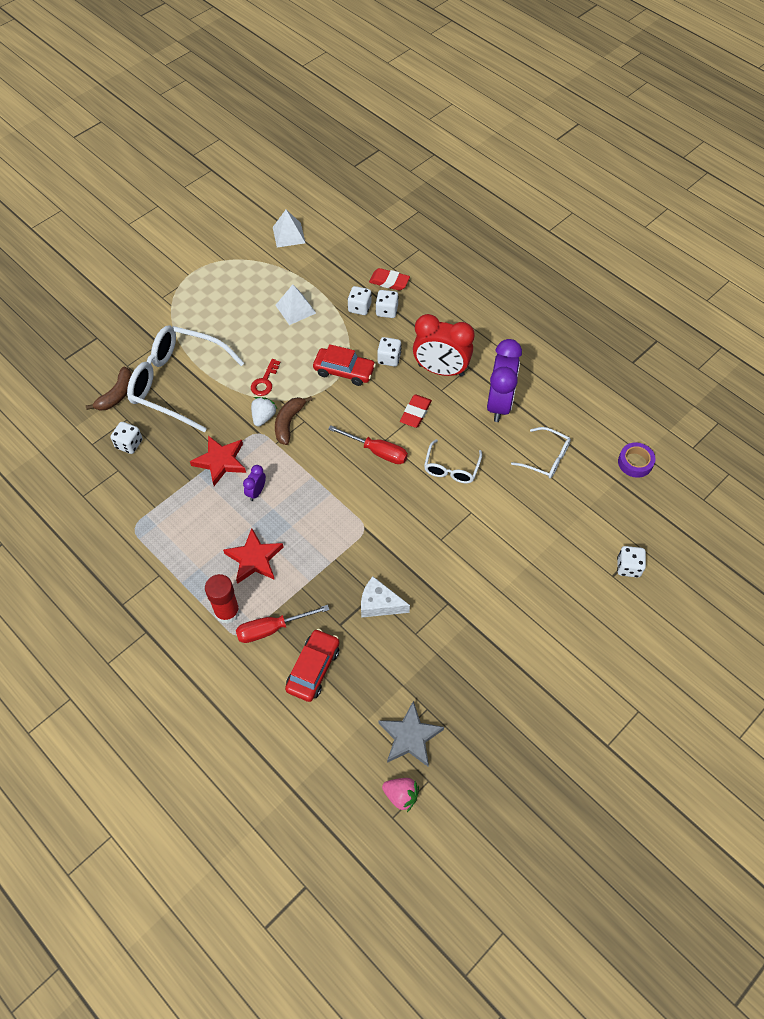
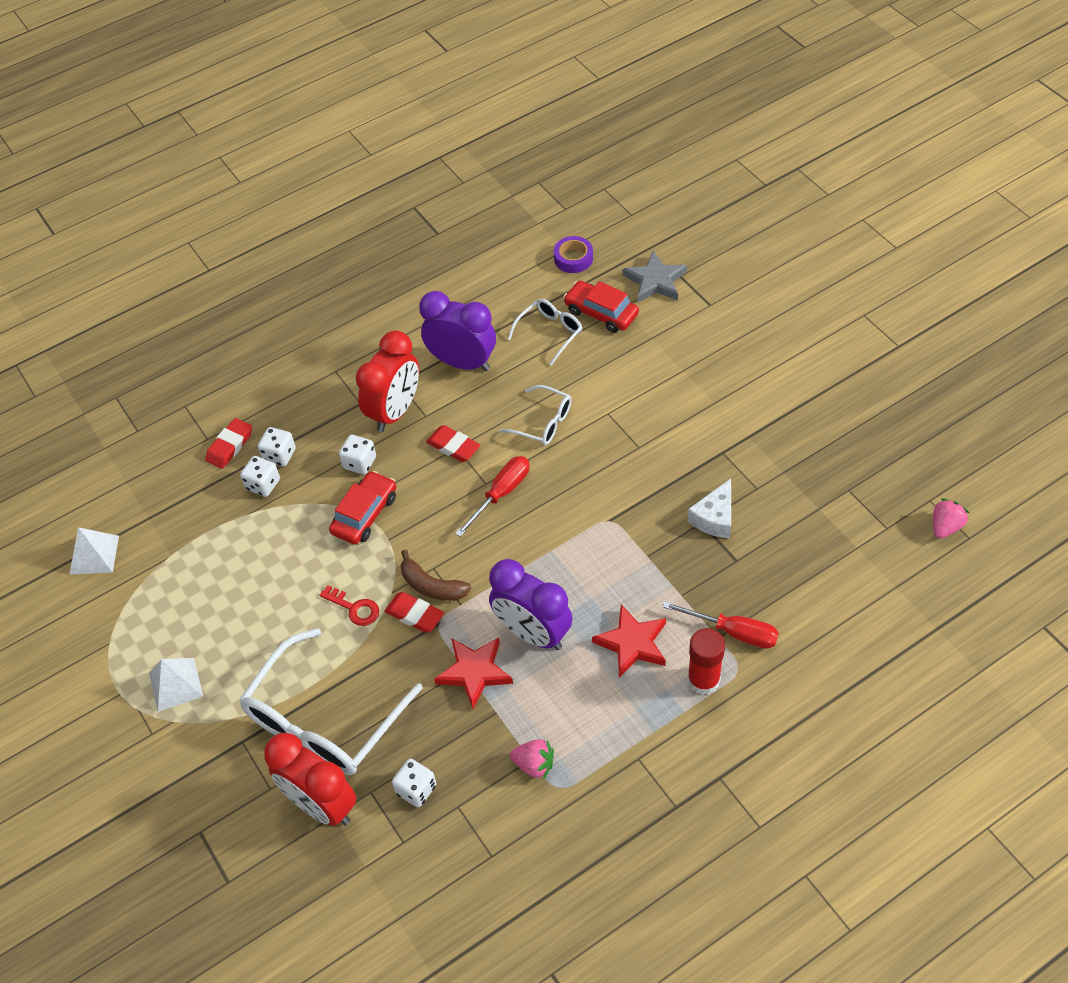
camera: 75 degrees left, 5 degrees down
brown banana [86,367,132,411] -> red clock [264,733,357,826]
red screwdriver [236,605,330,643] -> red screwdriver turned 60 degrees counterclockwise [662,601,779,649]
purple clock [243,465,266,501] -> purple clock [489,559,573,650], size x2.22
white strawberry [251,397,277,427] -> red eraser [385,592,444,633]
white pyramid [275,285,316,325] -> white pyramid moved to [149,658,203,712]
red car [285,629,340,702] -> red car moved to [564,281,639,333]
grey star [378,701,444,767] -> grey star moved to [623,251,687,302]
white dice [617,546,646,578] -> none
none -> pink strawberry [510,739,554,779]

